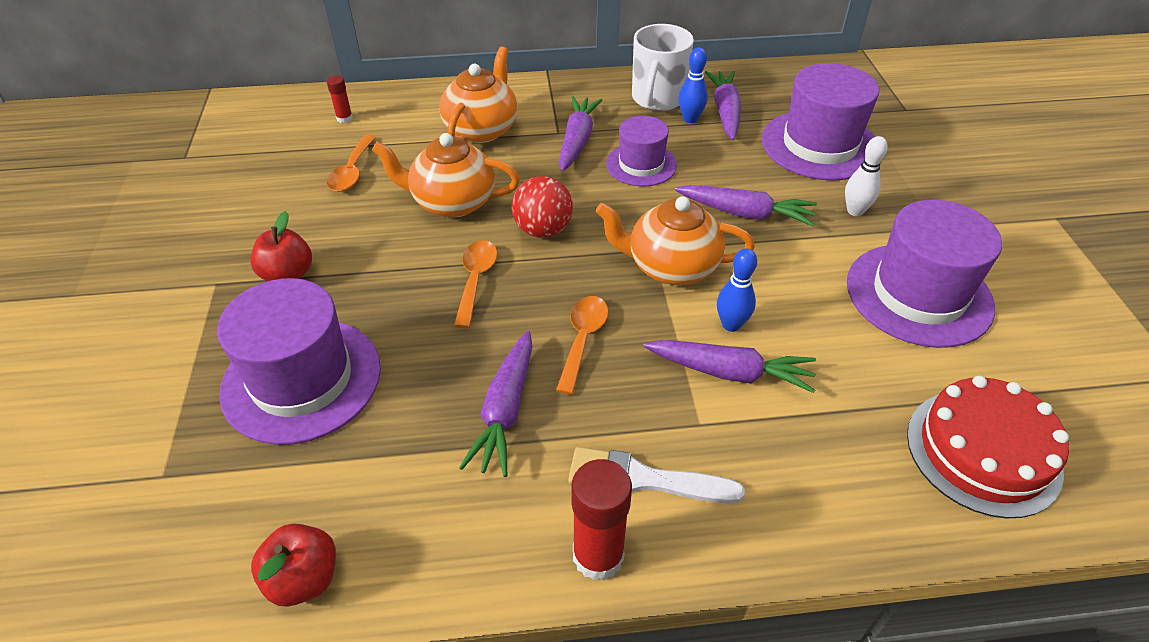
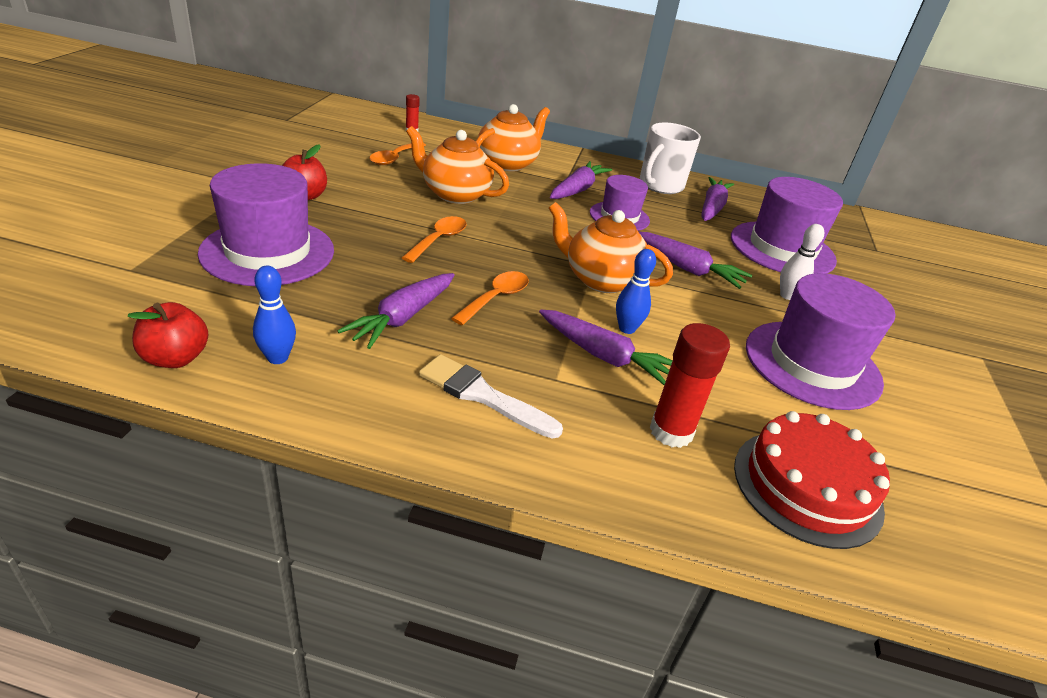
camera: 15 degrees right, 10 degrees down
red ball [512,176,573,238] -> none
red glue stick [571,459,632,581] -> red glue stick moved to [650,323,730,448]
blue bowling pin [679,48,708,123] -> blue bowling pin moved to [253,266,296,364]

